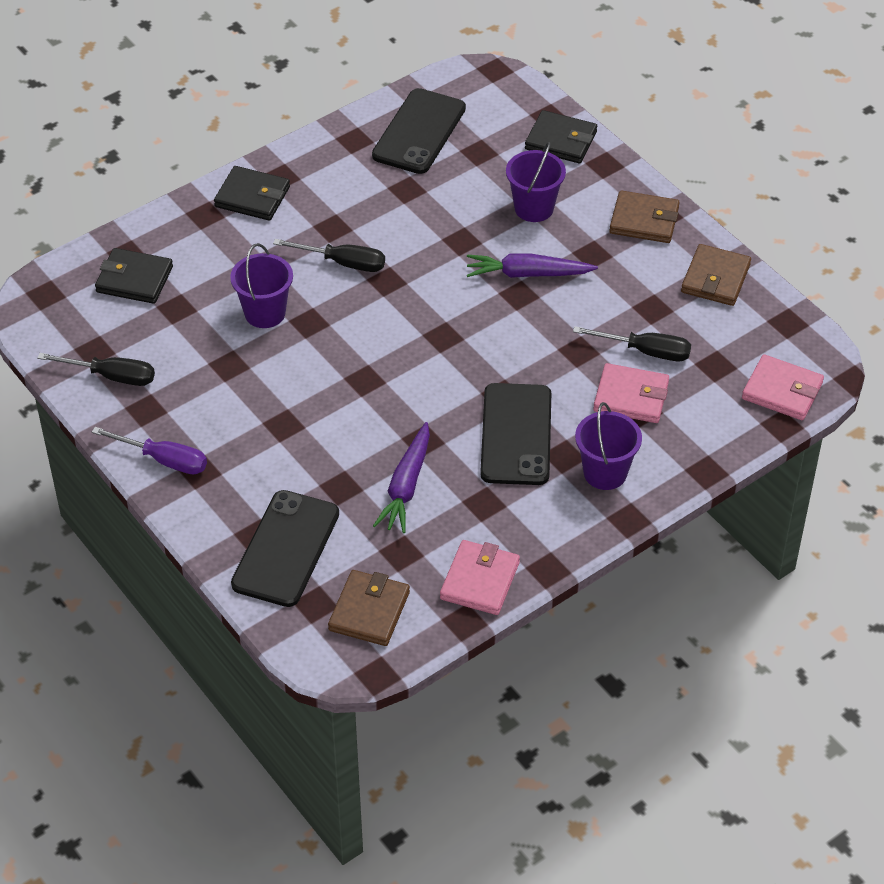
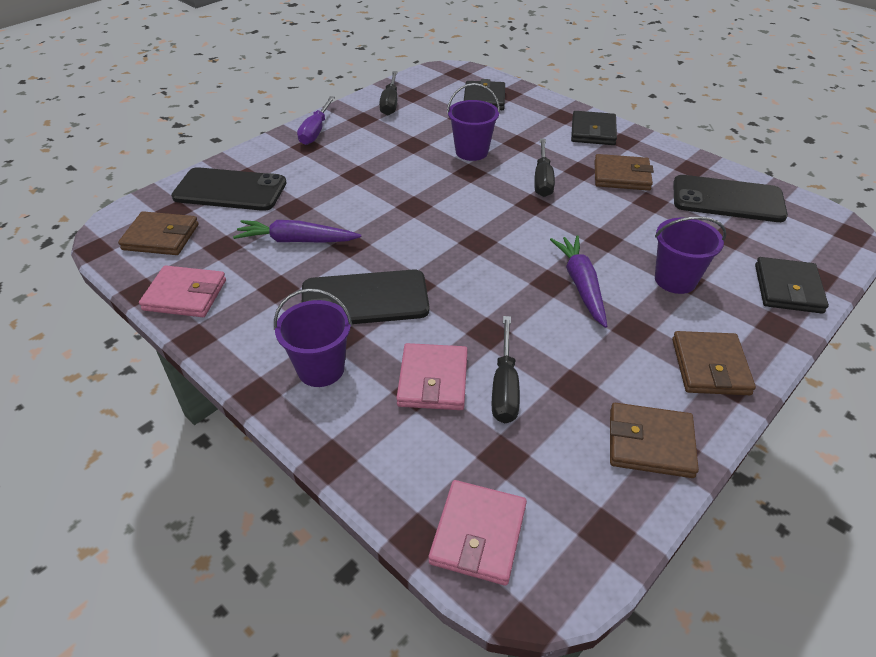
camera: 80 degrees right, 5 degrees down
none -> brown wallet [594,154,654,191]

